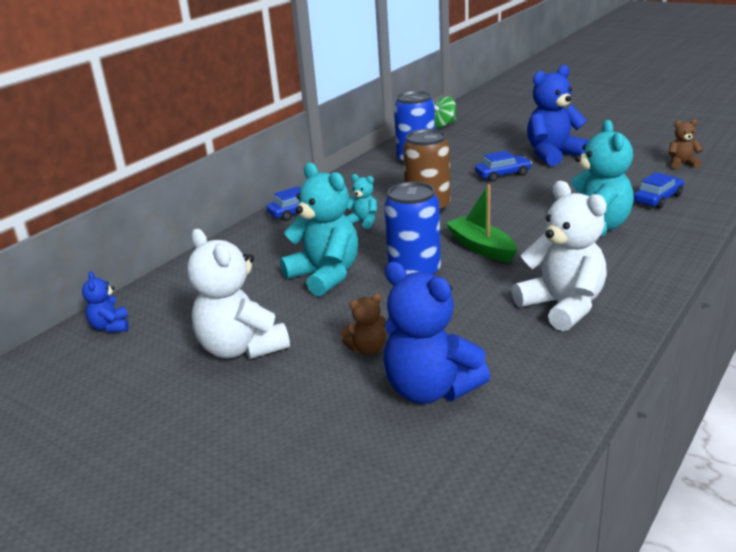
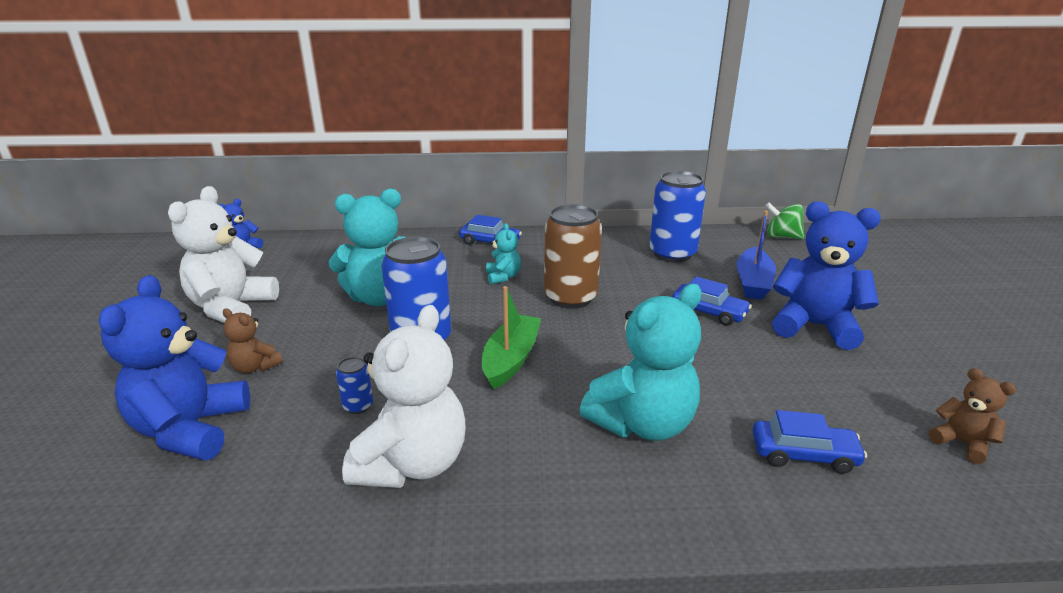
camera: 50 degrees right, 0 degrees up
turquoise teddy bear [280,163,358,296] -> turquoise teddy bear turned 60 degrees clockwise [328,189,406,306]
none -> blue can [336,357,373,414]
none -> blue boat [737,210,776,300]

